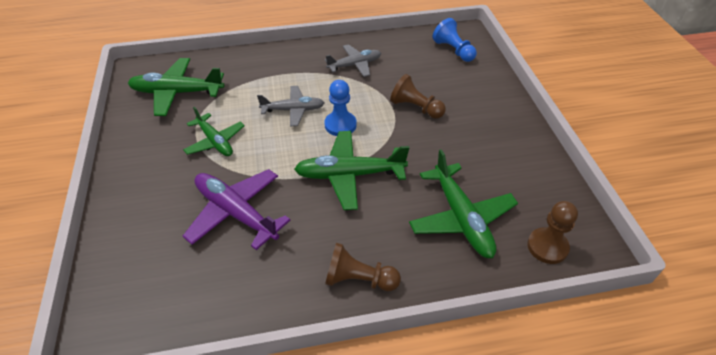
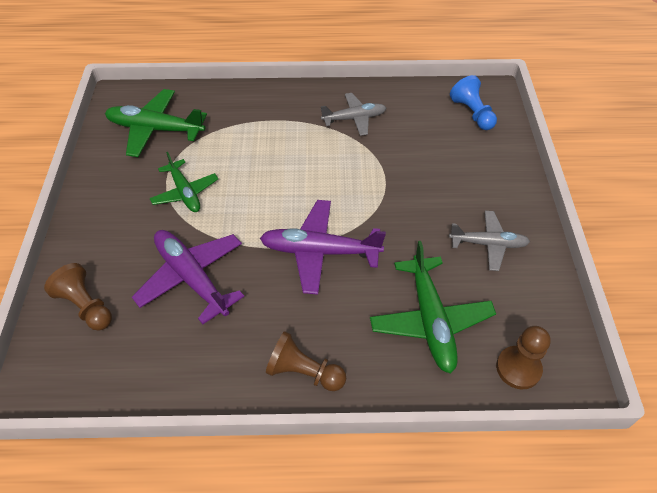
camera: 10 degrees right, 5 degrees up
grey plane [257,86,324,126] -> grey plane moved to [449,211,530,271]
green plane [294,131,409,210] -> purple plane [260,200,386,295]
blue pawn [324,80,357,136] -> none
brown pawn [390,74,446,119] -> brown pawn moved to [44,263,112,330]

